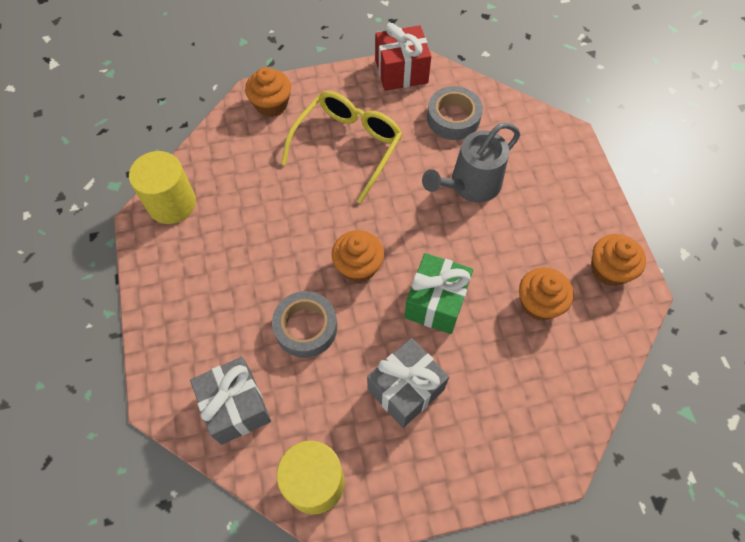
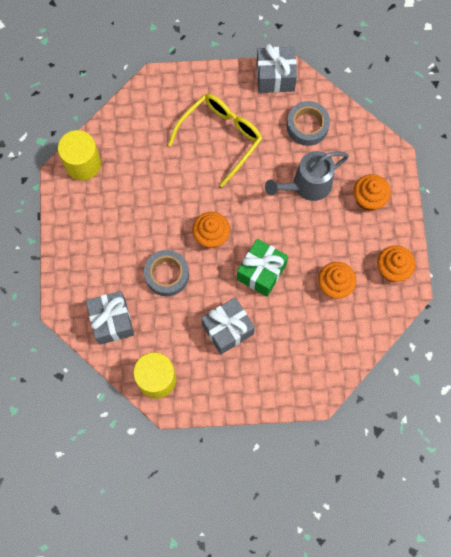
camera: 10 degrees right, 10 degrees up
orange cupcake [245,67,291,117] -> orange cupcake moved to [354,174,391,211]
red gift [375,23,431,91] -> grey gift [256,44,297,93]

